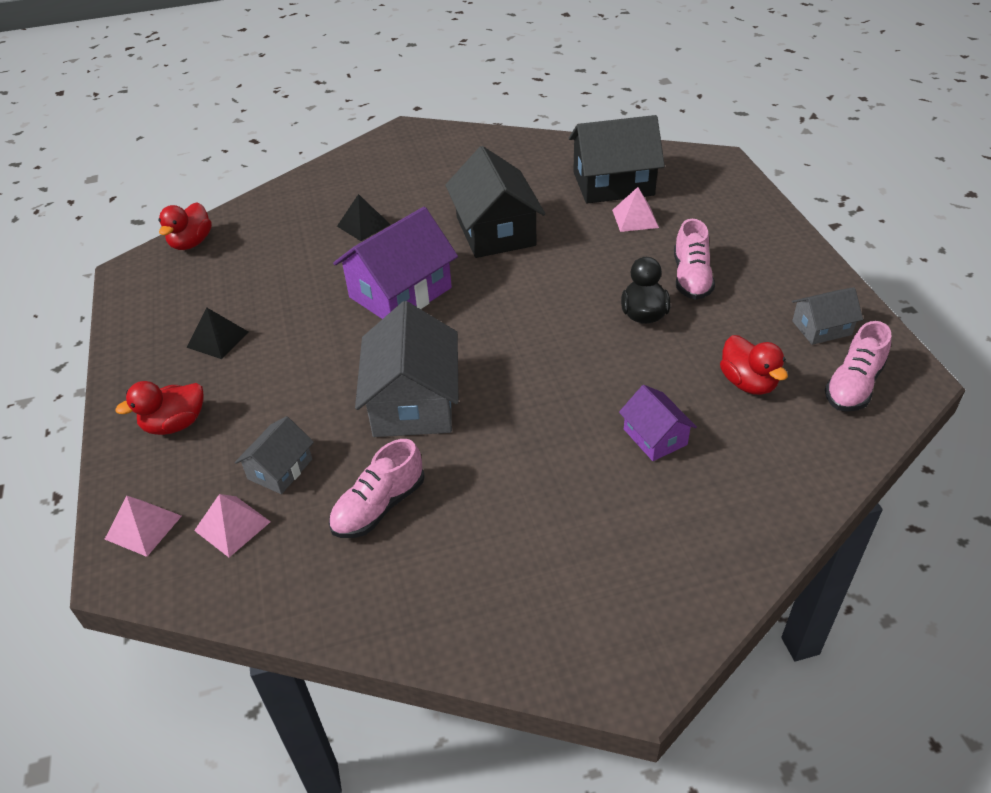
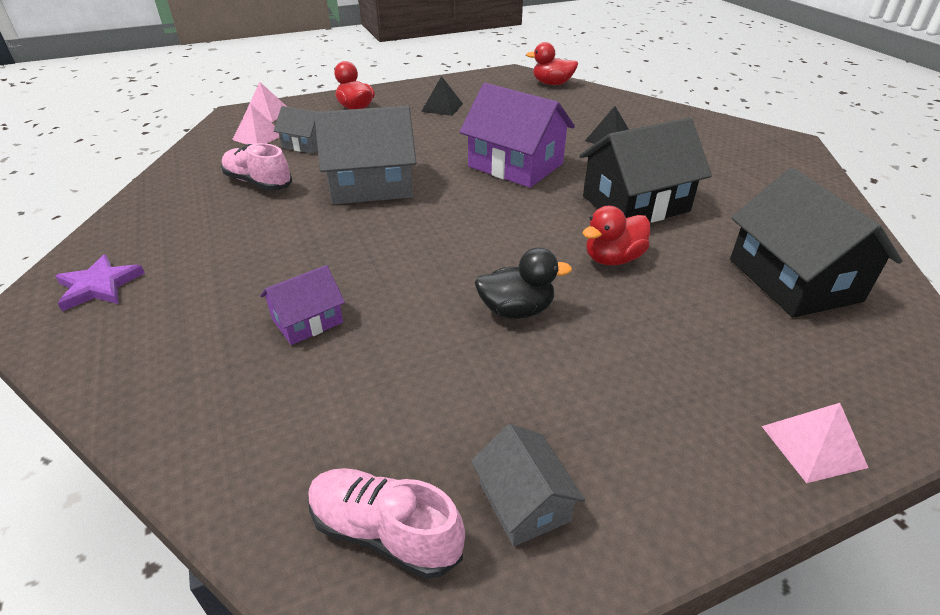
camera: 80 degrees right, 5 degrees down
pink pyramid [612,187,659,232] -> pink pyramid moved to [762,403,869,483]
pink shoe [674,219,715,300] -> none
red duck [720,335,788,395] -> red duck moved to [583,206,650,265]
none -> purple star [55,254,145,311]

